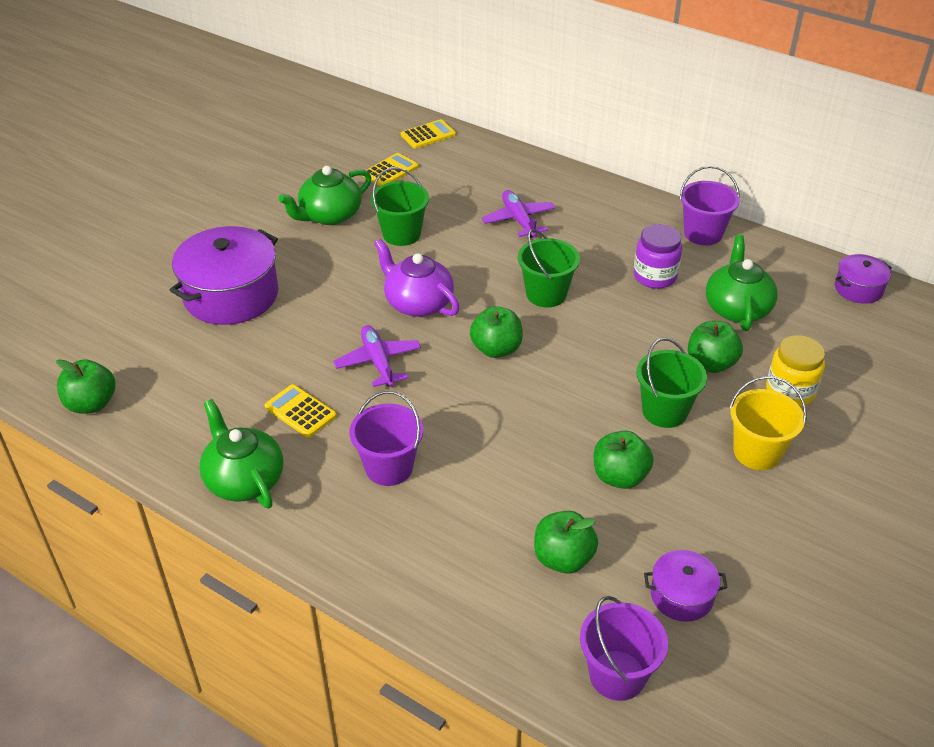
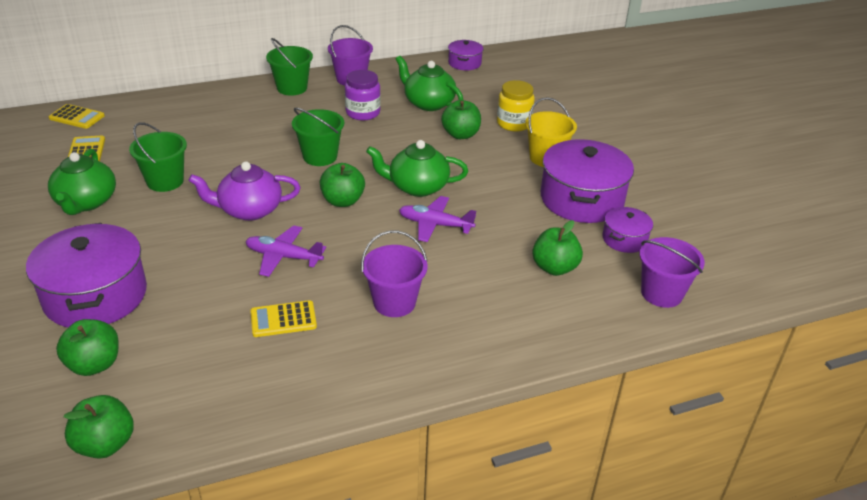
camera: 55 degrees left, 5 degrees down
green teapot [199,399,284,508] -> green teapot moved to [366,140,468,197]
yellow calculator [401,119,456,149] -> yellow calculator turned 105 degrees clockwise [49,104,105,129]
purple plane [482,190,556,238] -> purple plane moved to [399,196,476,242]
green apple [594,431,654,489] -> green apple moved to [56,319,119,376]
green bucket [636,338,707,428] -> green bucket moved to [266,38,313,96]
none -> purple pot [541,139,634,223]

